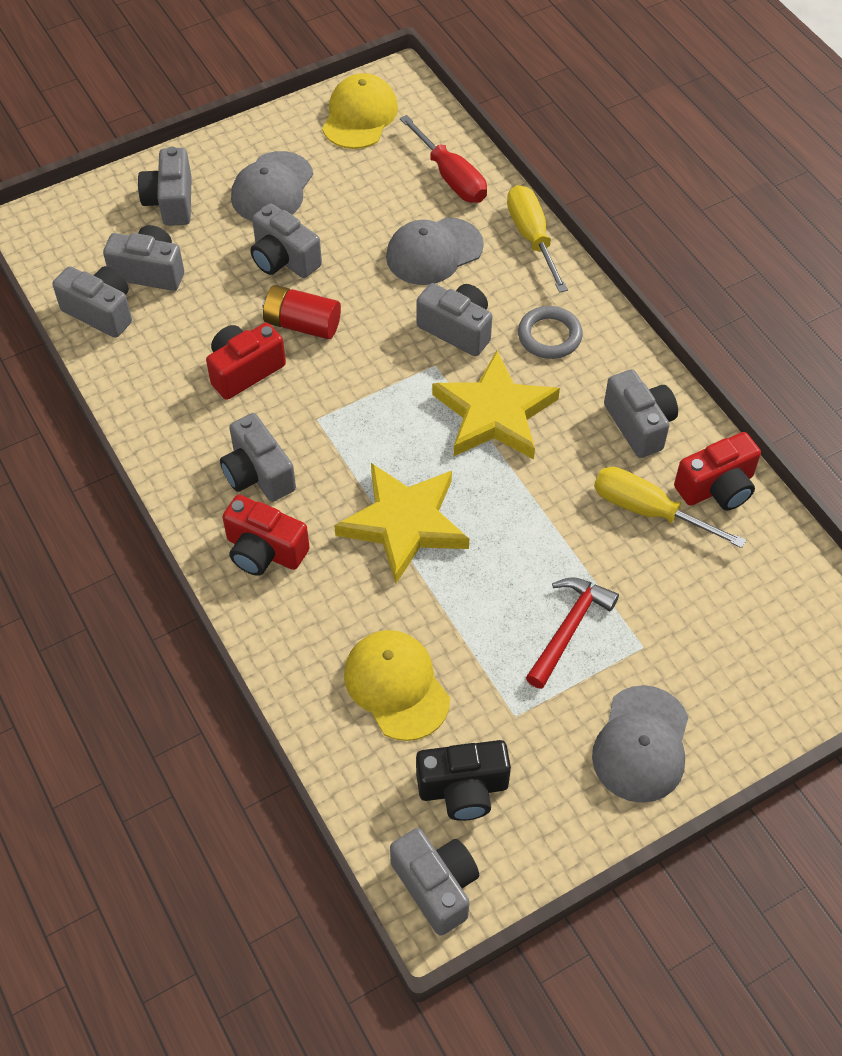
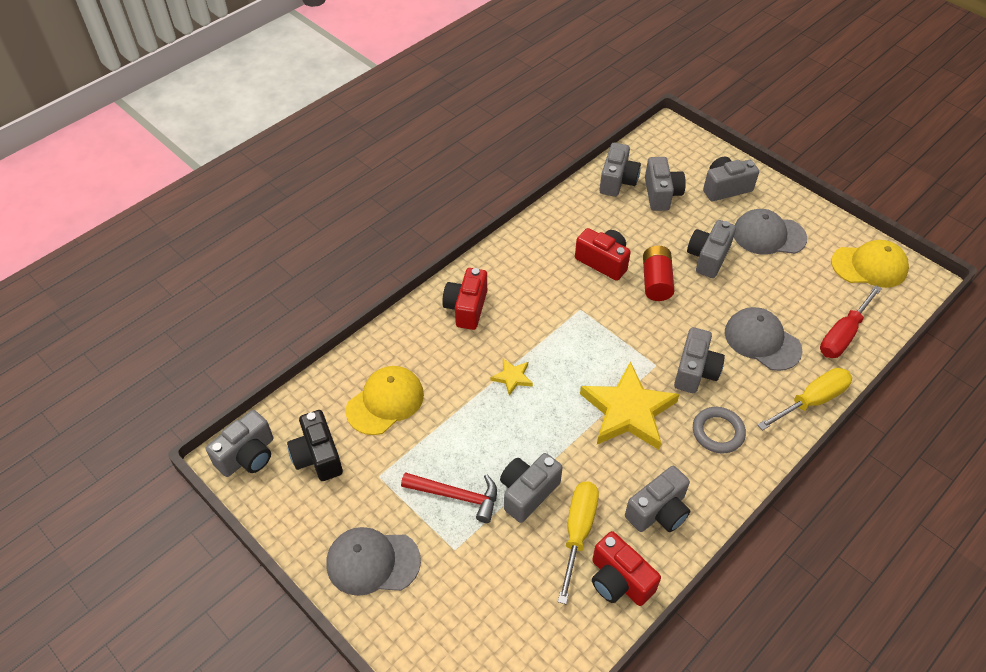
camera: 75 degrees right, 5 degrees down
grey camera [220,413,296,502] -> grey camera moved to [500,453,563,523]
yellow star [334,463,469,584] -> yellow star [491,359,533,396], size x0.44

